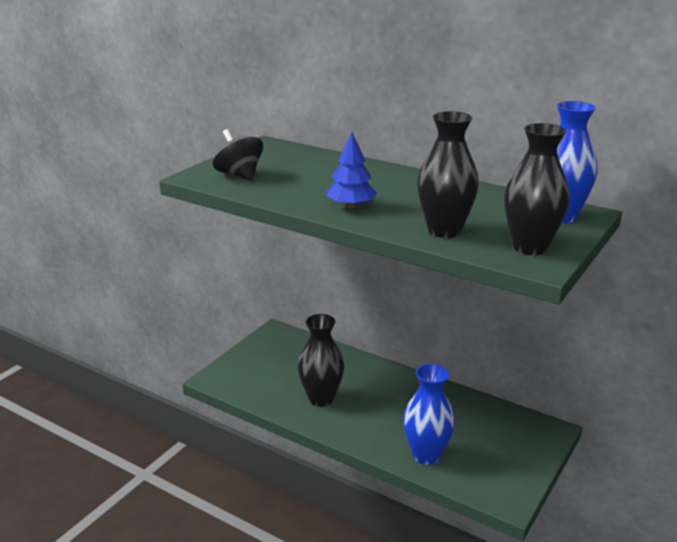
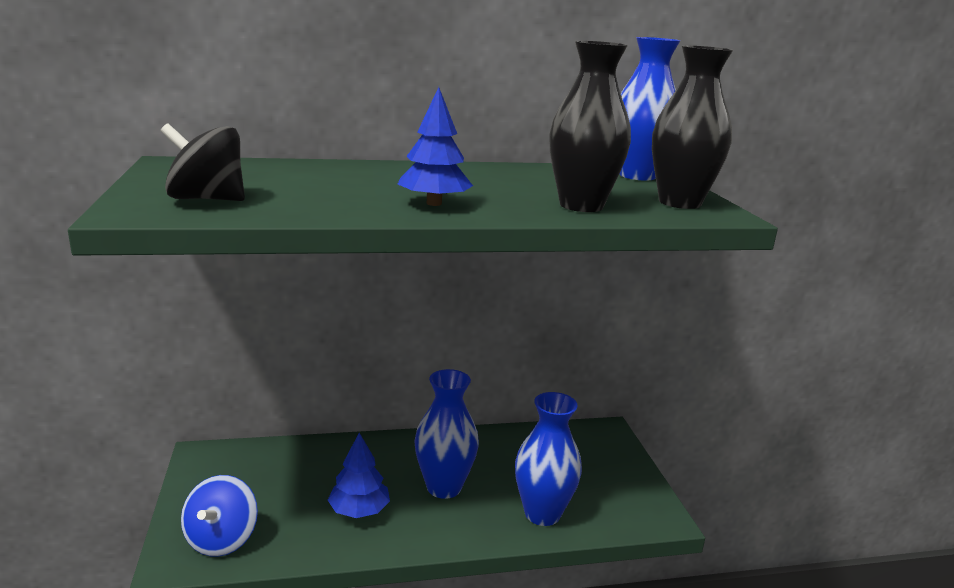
camera: 45 degrees left, 5 degrees down
black vase [298,314,344,407] -> blue tree [328,433,390,518]
none -> blue spinning top [181,475,258,557]
none -> blue vase [414,369,479,499]

